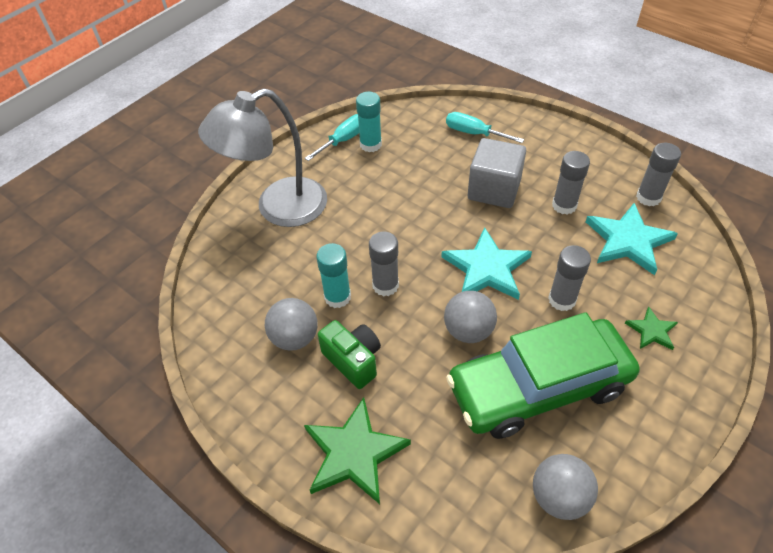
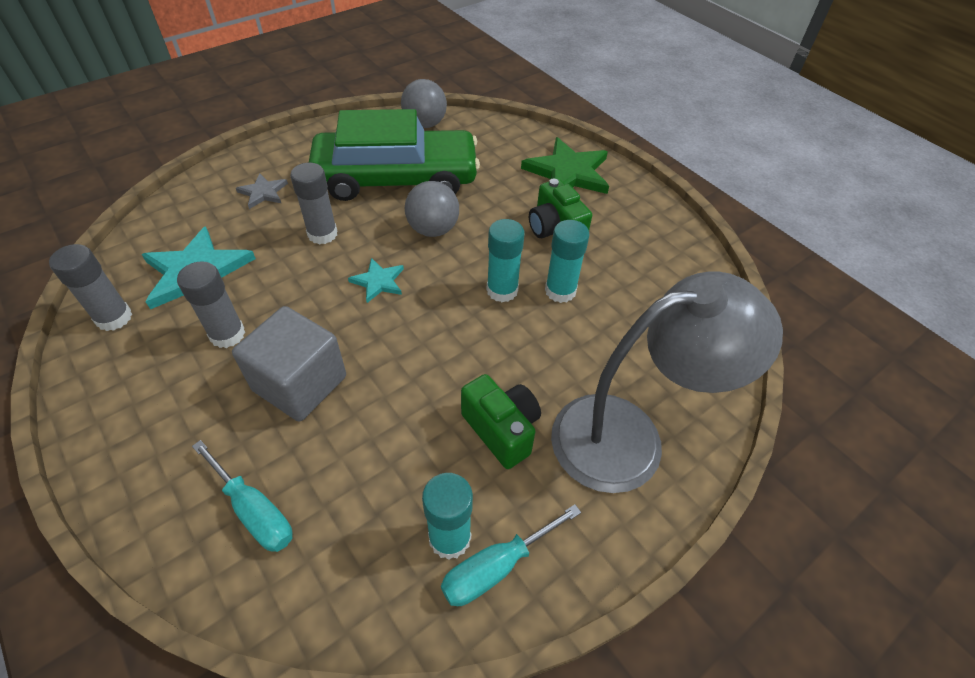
camera: 170 degrees left, 0 degrees up
grey ball [265,298,317,351] -> none
grey glue stick [369,232,399,297] -> turquoise glue stick [487,219,525,302]
turquoise star [441,227,532,300] -> turquoise star [348,258,404,303], size x0.52
green star [625,306,678,350] -> grey star [236,173,288,209]
none -> green camera [461,374,541,469]

